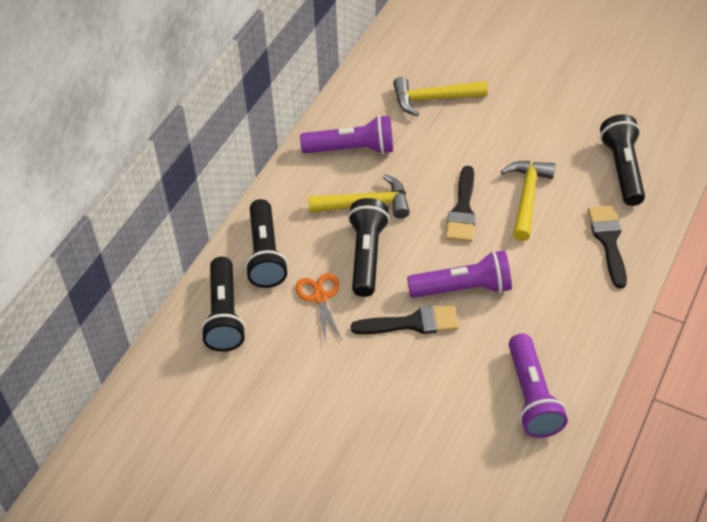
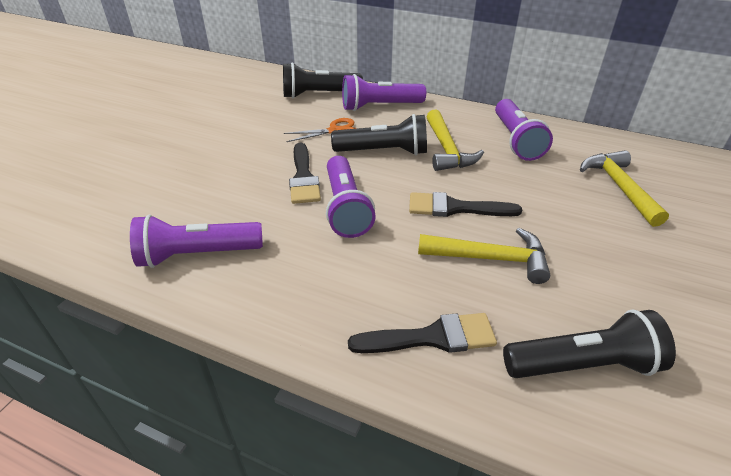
camera: 85 degrees right, 10 degrees down
black flashlight [245,199,288,288] -> purple flashlight [342,74,426,111]

